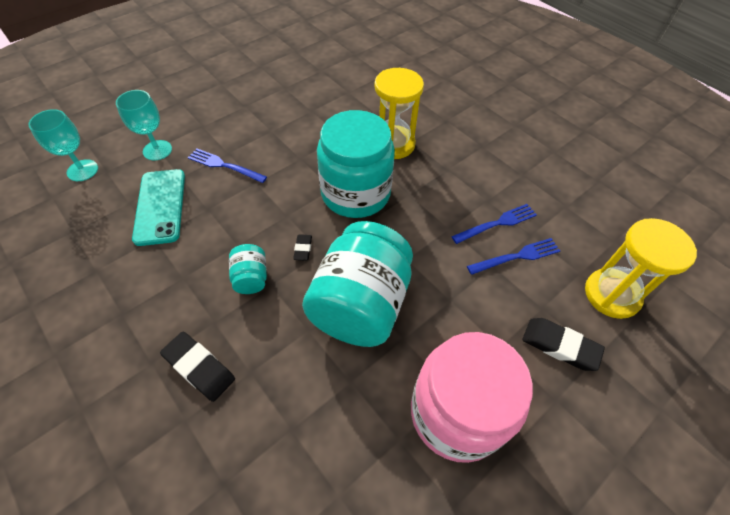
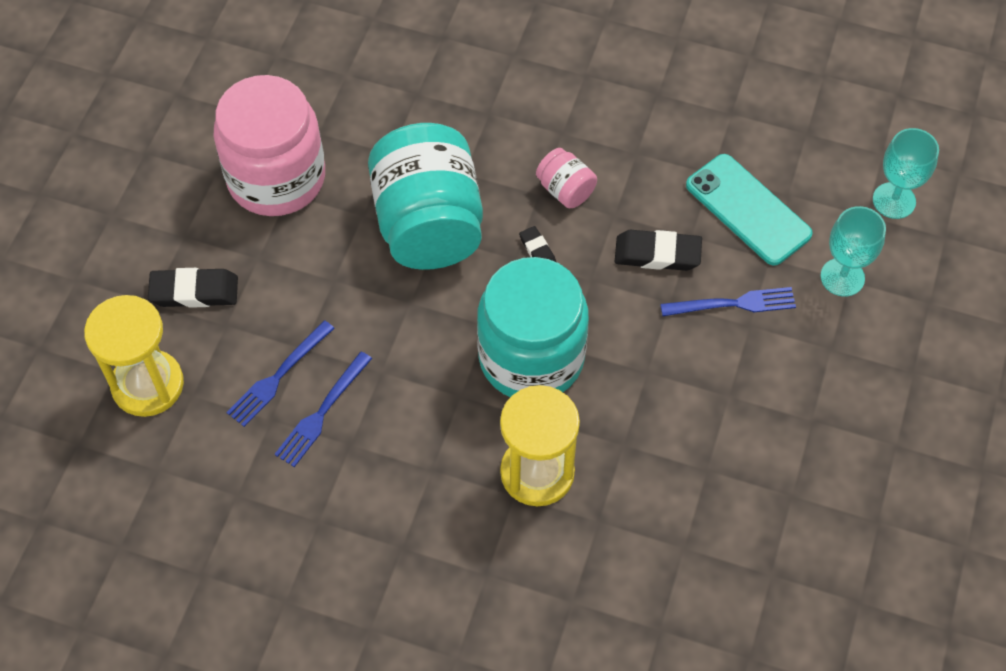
camera: 150 degrees right, 5 degrees up
black eraser [160,332,235,402] -> black eraser moved to [615,230,702,271]
turquoise jar [229,244,267,294] -> pink jar [536,148,597,208]

